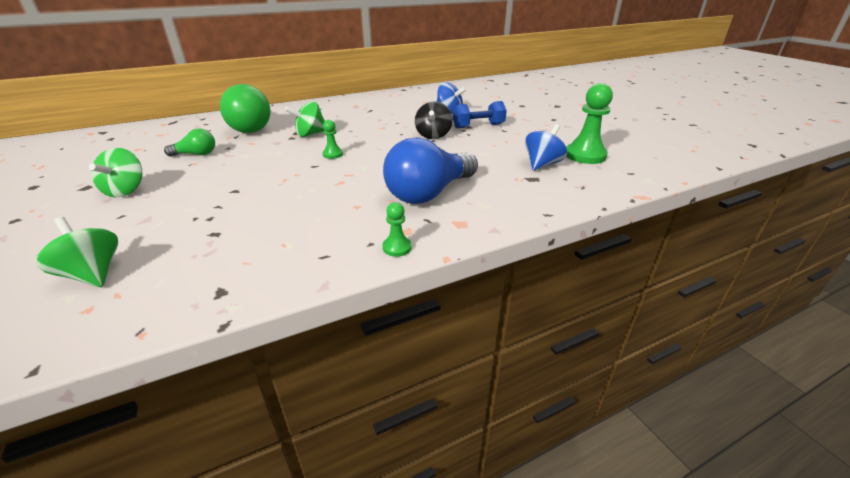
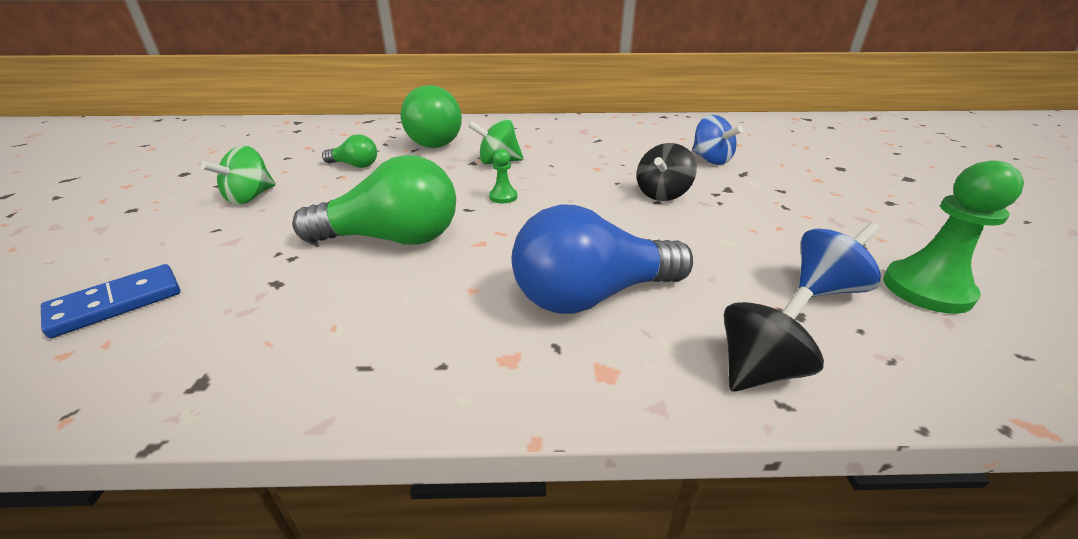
camera: 25 degrees right, 0 degrees up
green spinning top [36,217,118,287] -> blue domino [41,264,180,338]
green pawn [382,202,412,257] -> none
blue dumbbell [453,101,507,128] -> none
none -> green light bulb [293,155,456,245]
none -> black spinning top [724,287,824,392]

